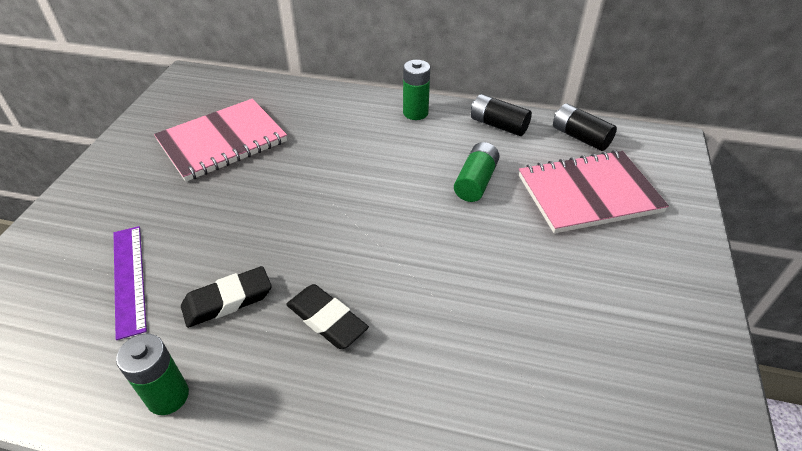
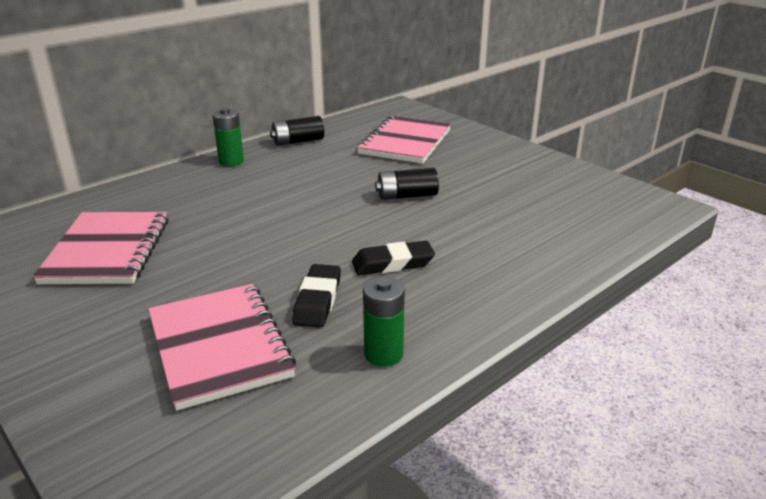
camera: 55 degrees left, 15 degrees down
purple ruler [114,226,147,340] -> pink notebook [148,284,296,411]
green battery [454,142,500,202] -> none
black battery [553,103,617,151] -> black battery moved to [375,168,439,200]

